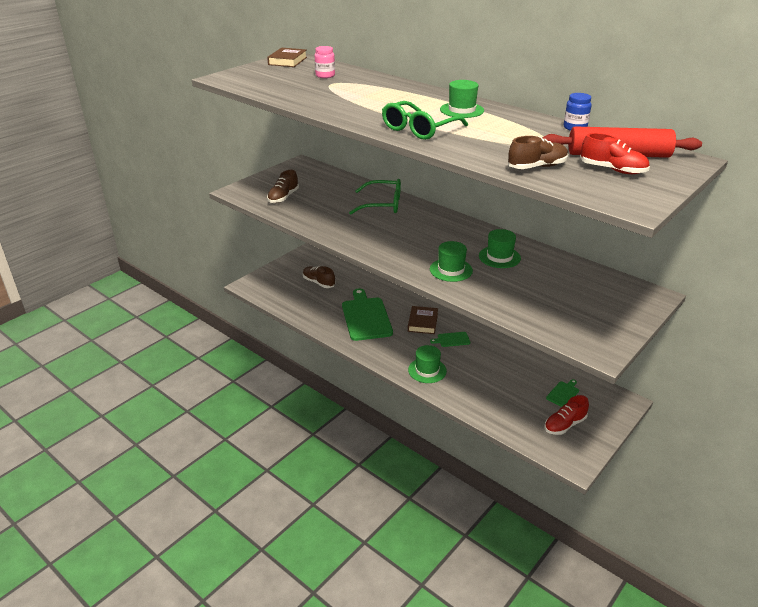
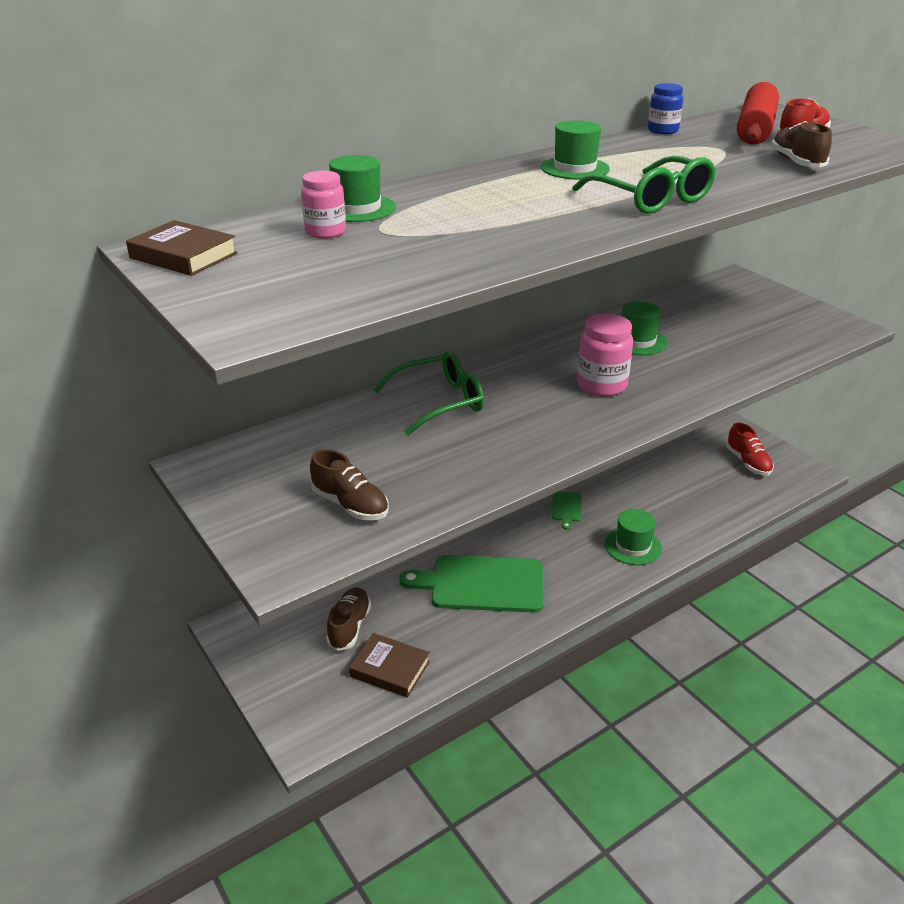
camera: 75 degrees left, 0 degrees up
brown shoe [303,266,335,288] -> brown shoe turned 135 degrees clockwise [326,587,371,651]
green glasses [349,179,401,215] -> green glasses turned 45 degrees clockwise [373,351,484,436]
brown book [408,306,438,334] -> brown book moved to [349,633,430,698]
green hat [430,241,473,282] -> green hat moved to [329,155,396,222]
green cutting board [546,379,579,407] -> none
none -> pink jar [577,314,633,397]

